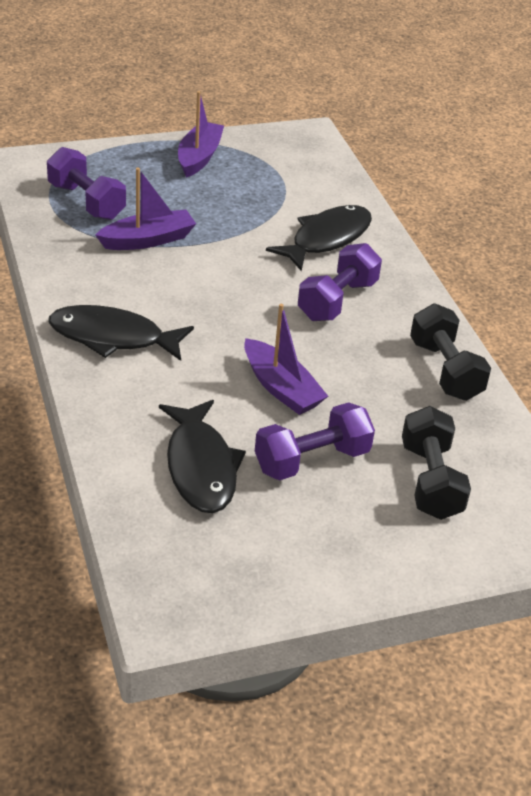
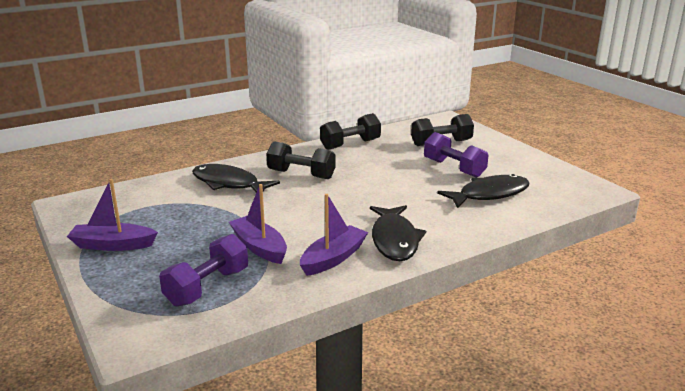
camera: 100 degrees left, 15 degrees down
purple boat [244,304,328,415] -> purple boat moved to [300,194,368,276]
purple dumbbell [298,243,382,321] -> black dumbbell [267,141,336,179]

